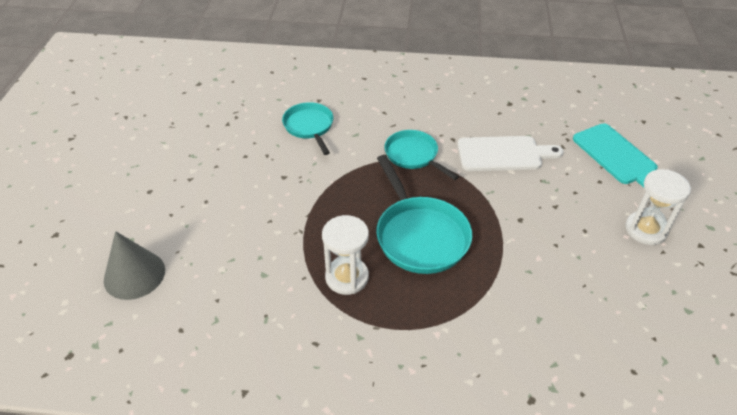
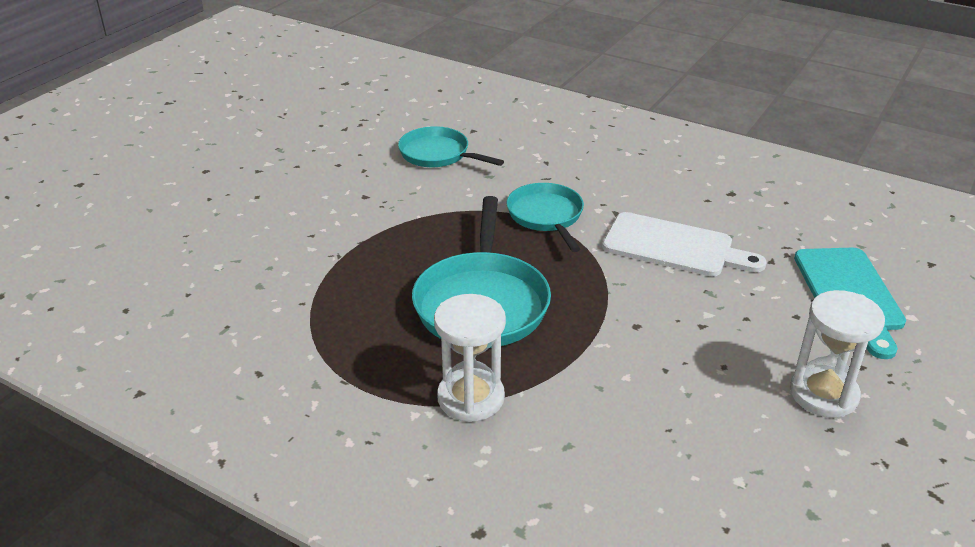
camera: 25 degrees right, 10 degrees down
grey cone [104,231,165,300] -> none
turquoise pan [282,102,333,155] -> turquoise pan turned 60 degrees counterclockwise [398,126,504,167]
white hourglass [322,215,369,295] -> white hourglass moved to [434,294,506,422]

